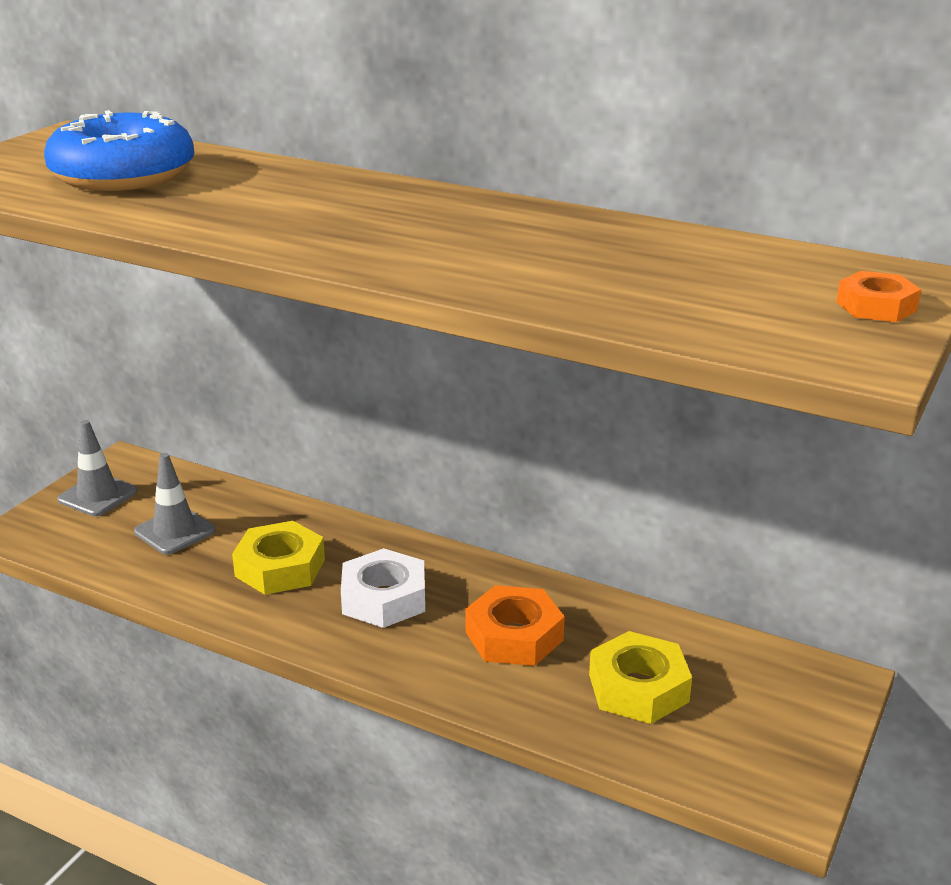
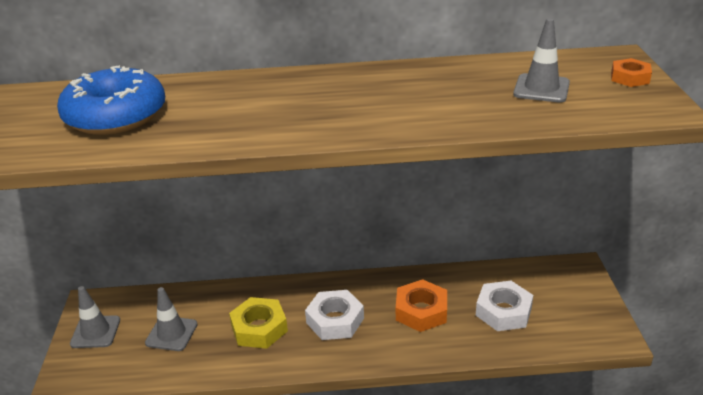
camera: 30 degrees left, 5 degrees up
yellow nut [589,631,692,724] -> white nut [476,281,533,331]
none -> grey traffic cone [513,18,570,103]

